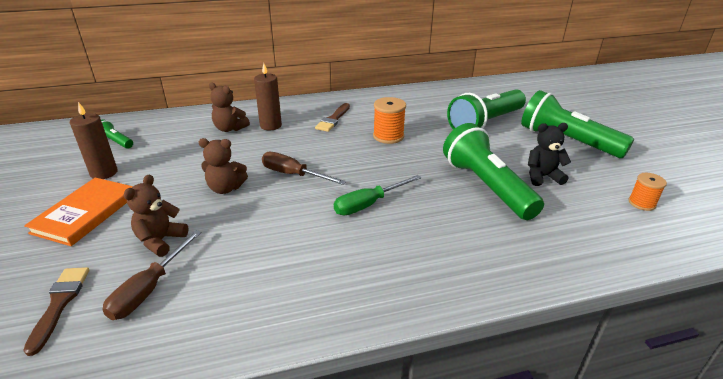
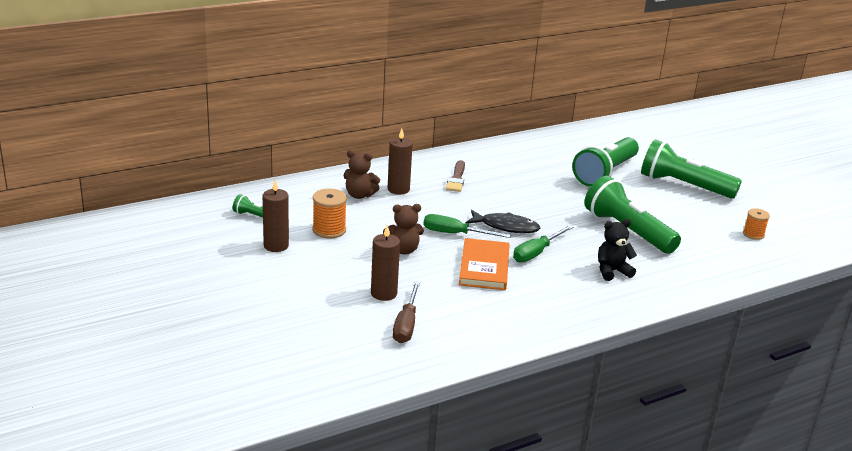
camera: 15 degrees left, 5 degrees down
brown brush [23,267,90,356] -> none
orange book [24,177,133,246] -> orange book moved to [459,238,510,290]
brown teddy bear [124,175,189,257] -> brown candle [371,225,400,301]
brown screwdriver [262,152,346,185] -> green screwdriver [423,214,511,238]
orange spool [373,97,406,144] -> orange spool moved to [312,189,347,238]
black teddy bear [528,123,571,186] -> black teddy bear moved to [598,219,637,281]
none -> black fish [466,210,540,233]

